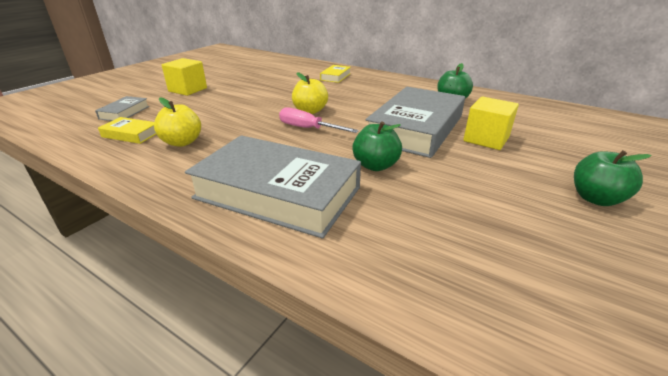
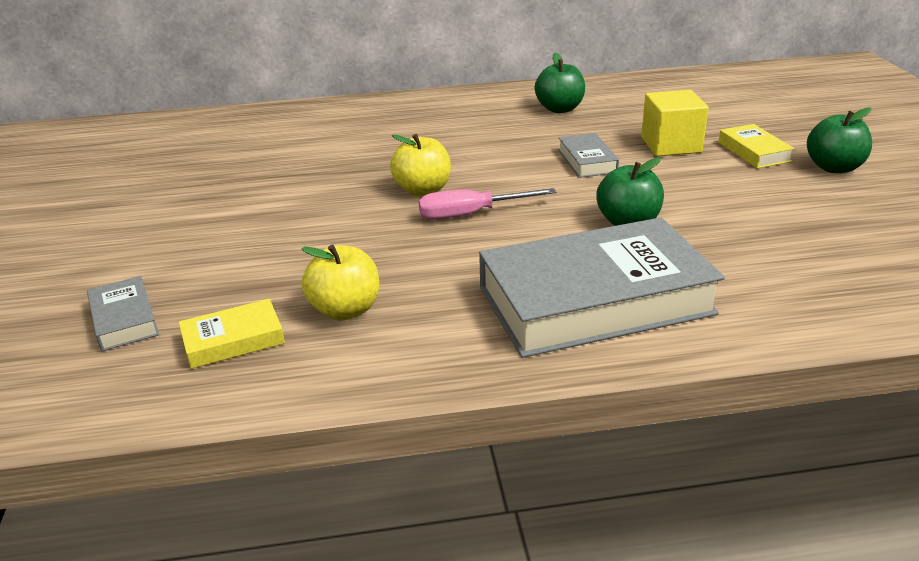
camera: 40 degrees left, 0 degrees up
yellow cube [162,58,207,96] -> none
yellow book [320,65,351,83] -> yellow book moved to [718,124,794,168]
grey book [365,87,465,158] -> grey book [558,133,619,178], size x0.43

